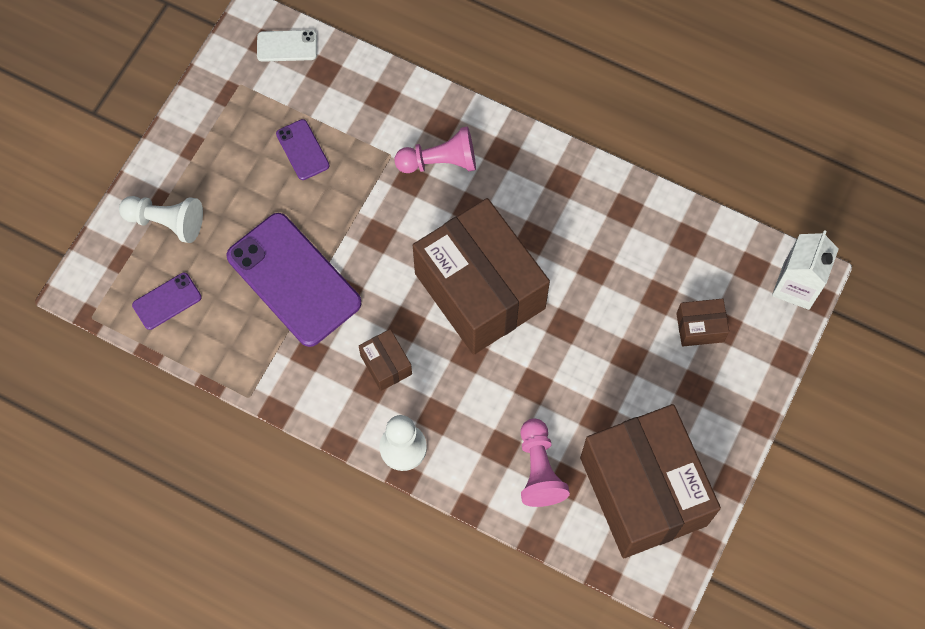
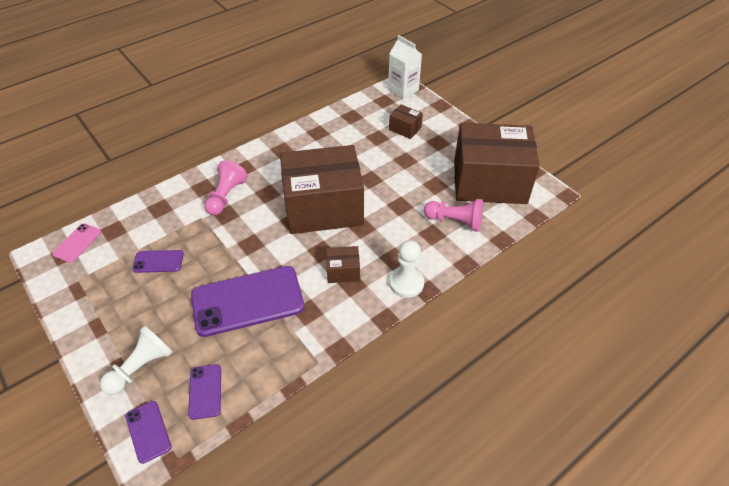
camera: 65 degrees left, 20 degrees down
white phone [257,30,317,62] -> pink phone [52,224,101,263]
brown box [676,298,729,347] -> brown box turned 75 degrees counterclockwise [389,104,423,139]
none -> purple phone [125,401,171,464]

